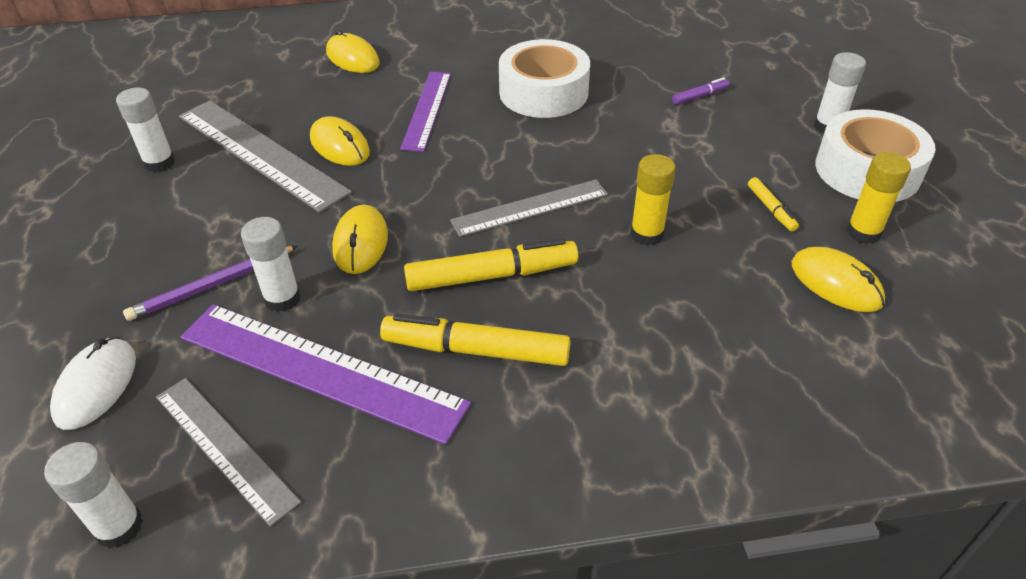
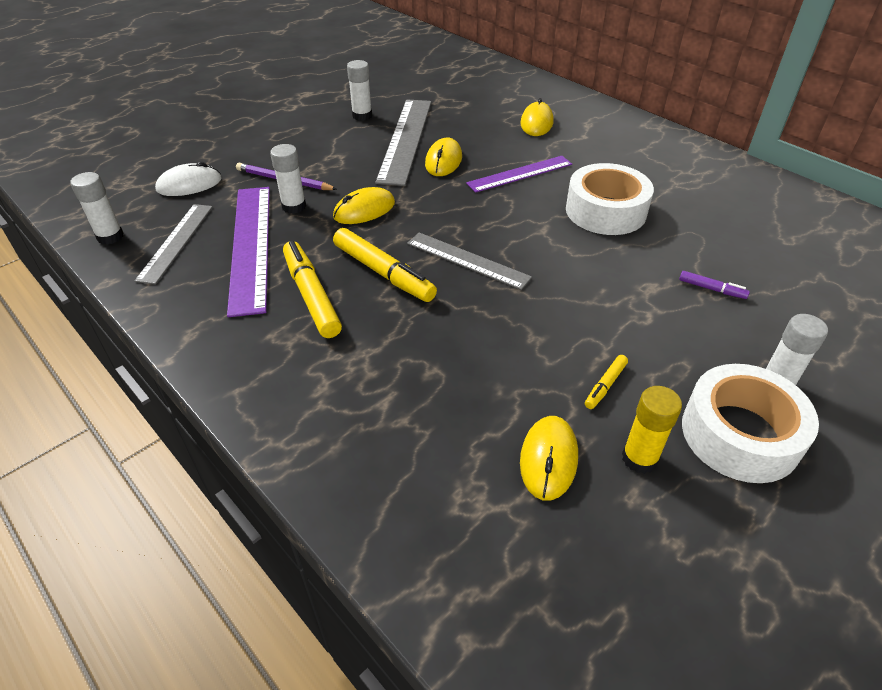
camera: 55 degrees right, 0 degrees up
yellow glue stick [630,154,676,246] -> none

